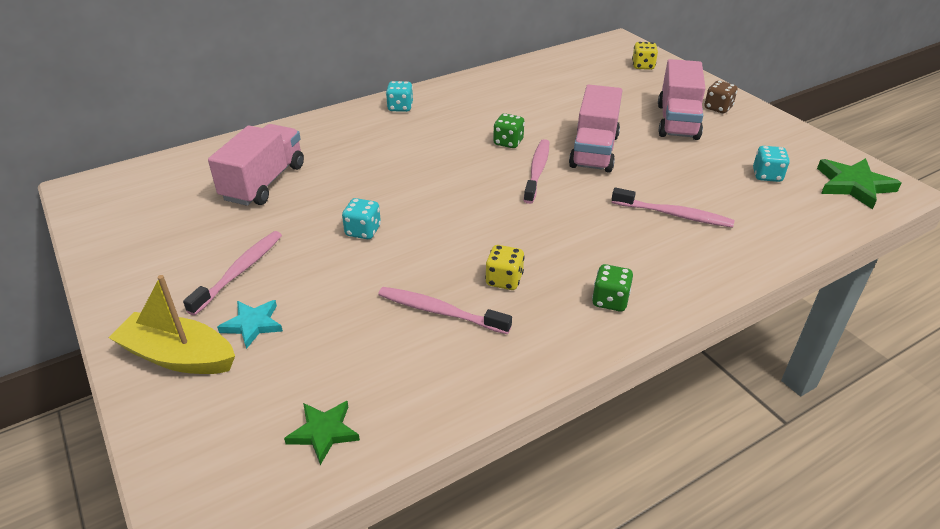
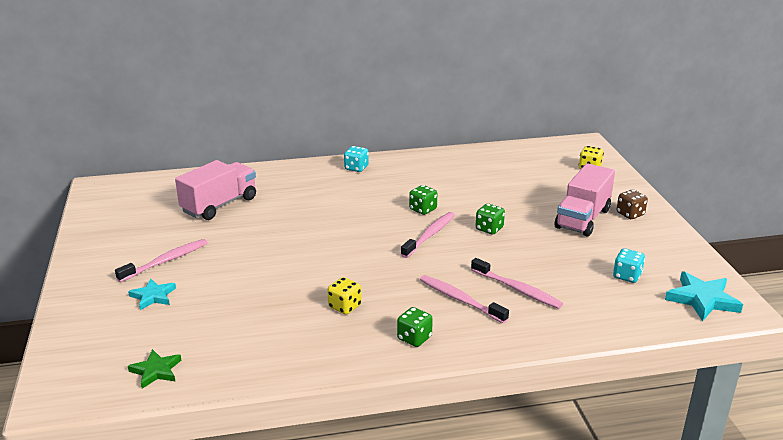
camera: 20 degrees right, 10 degrees down
yellow boat [108,275,235,374] -> none
turquoise dice [342,198,381,239] -> none
pink toothbrush [378,287,512,334] -> pink toothbrush moved to [420,275,509,323]
pink truck [569,85,622,173] -> green dice [476,203,505,235]
green star [817,158,901,209] -> turquoise star [665,271,743,322]

